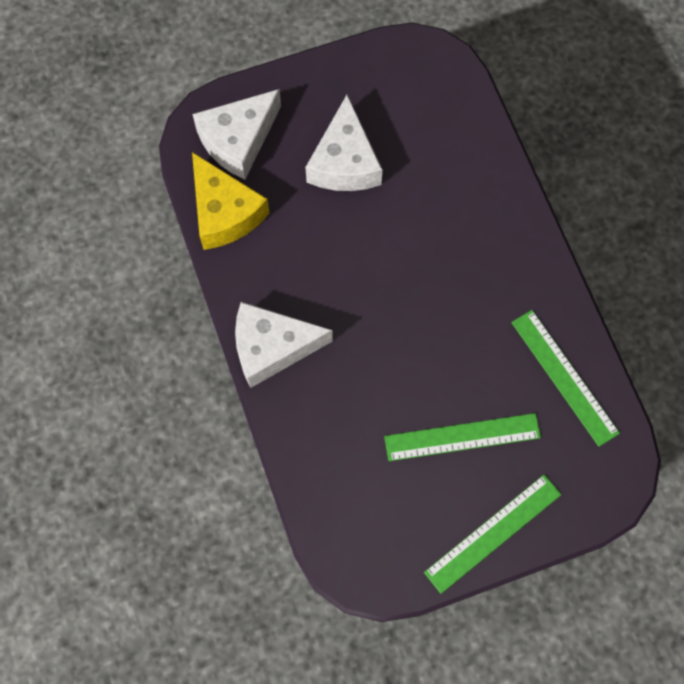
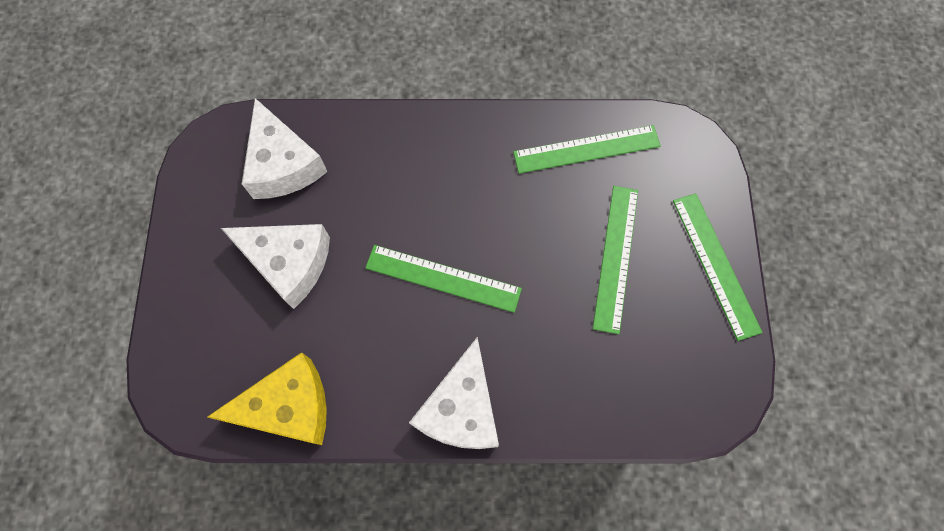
camera: 70 degrees left, 0 degrees up
white cheese [192,89,281,180] -> white cheese moved to [242,98,327,199]
none -> green ruler [365,245,522,313]

